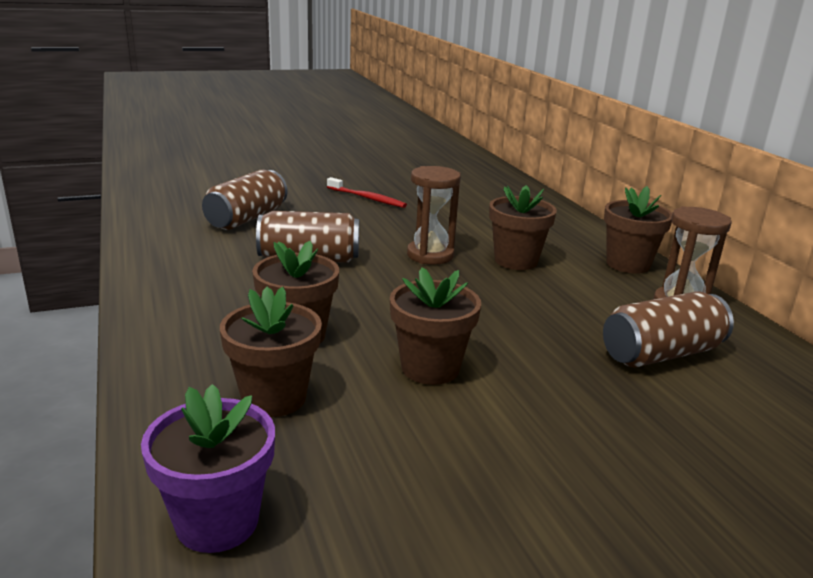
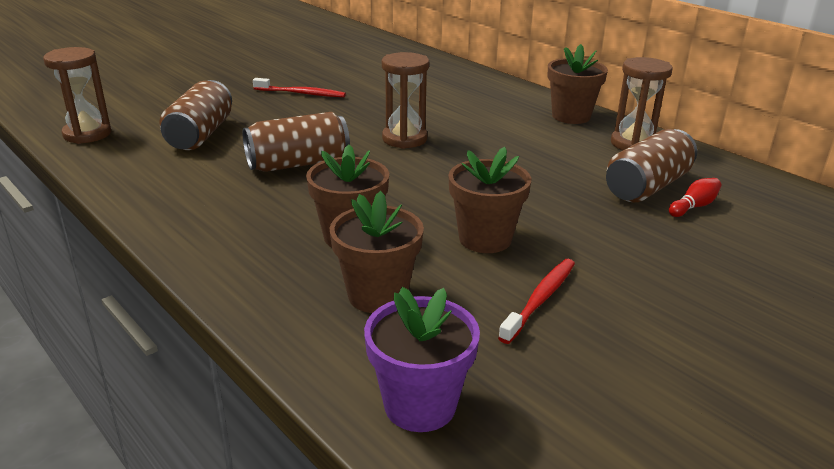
camera: 20 degrees left, 5 degrees up
brown flower pot [489,185,557,270] -> none
none -> brown hourglass [43,47,111,144]
none -> red toothbrush [498,259,575,344]
none -> red bowling pin [669,178,721,217]

